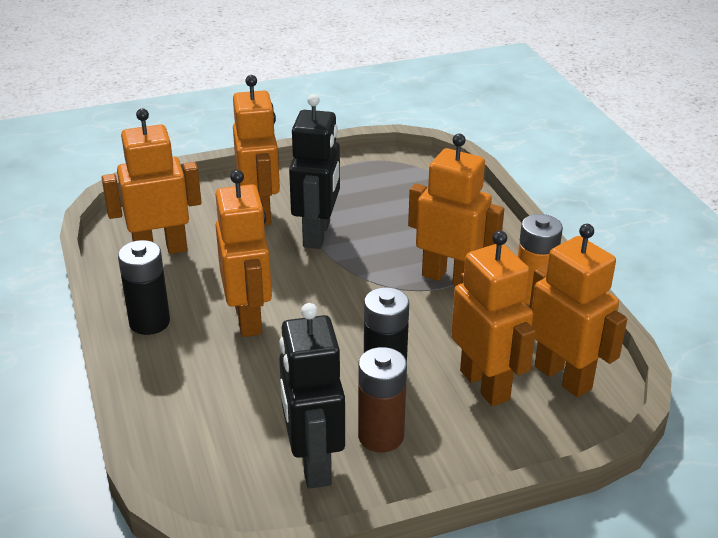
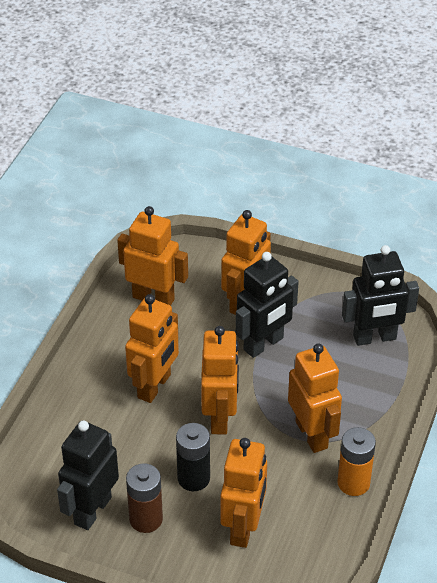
camera: 40 degrees right, 10 degrees up
black battery [118,240,170,335] -> none
orange robot [529,224,627,397] -> orange robot moved to [201,326,239,435]
none -> black robot [342,245,419,346]

